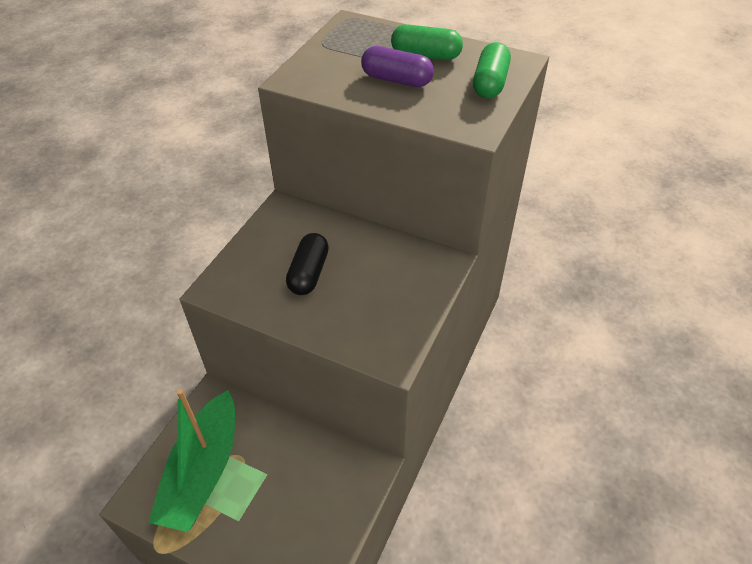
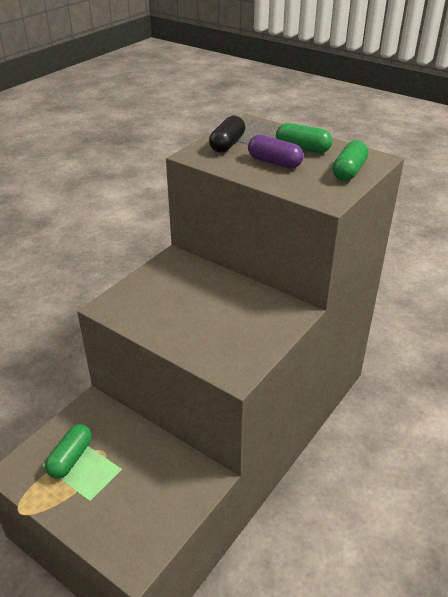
camera: 10 degrees right, 10 degrees down
green boat [148,389,235,532] -> green capsule [45,424,92,479]
black capsule [286,233,329,295] -> black capsule moved to [209,116,245,153]

